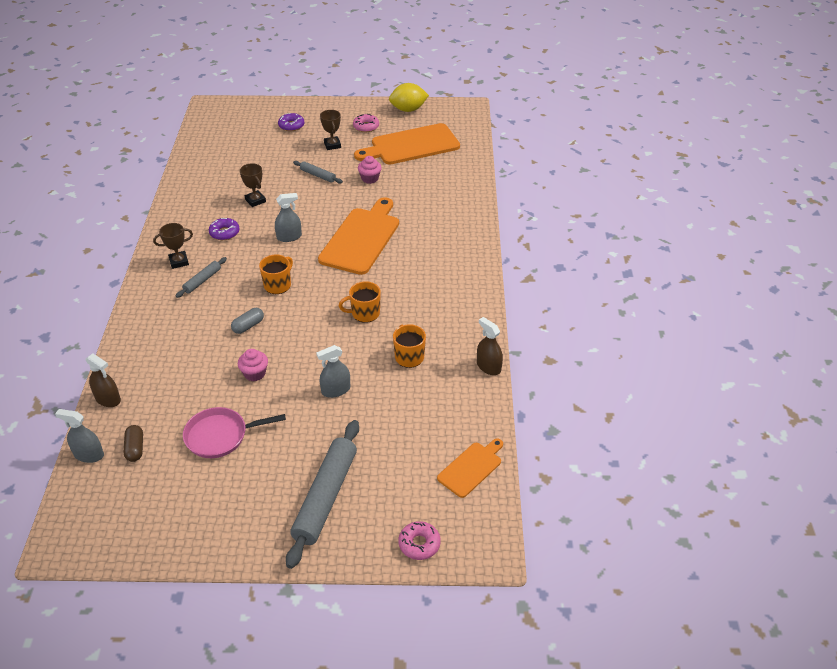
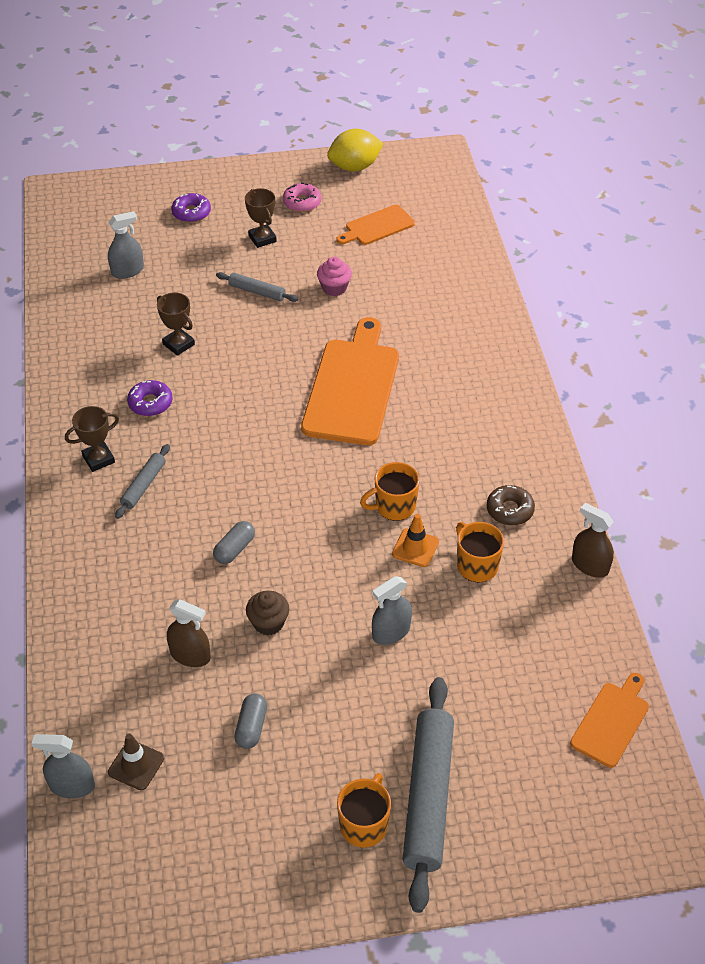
camera: 10 degrees left, 5 degrees up
brown spray bottle [86,353,121,407] -> brown spray bottle moved to [167,599,210,667]
brown capsule [124,425,143,462] -> brown traffic cone [108,733,164,790]
pink pan [183,407,286,458] -> grey capsule [235,693,267,749]
pink cupcake [238,349,268,381] -> brown cupcake [246,591,289,636]
orange mug [259,255,293,294] -> orange mug moved to [337,773,391,848]
grey spray bottle [275,193,302,242] -> grey spray bottle moved to [108,211,144,279]
orange cutting board [354,123,460,165] -> orange cutting board [337,205,415,245], size x0.53
pink donut [398,521,441,560] -> none
none -> orange traffic cone [392,514,439,567]
none -> brown donut [487,485,535,525]

